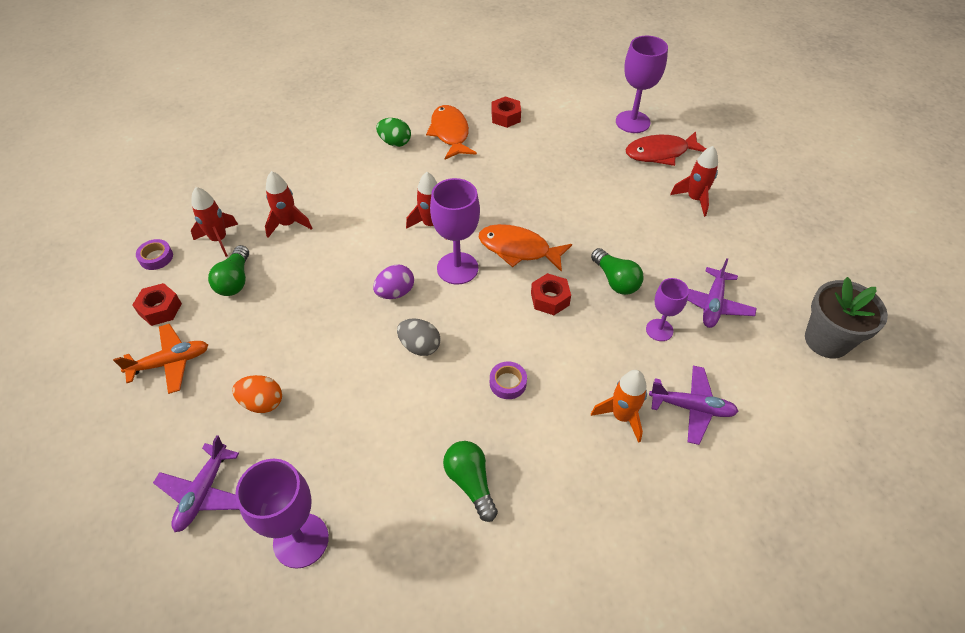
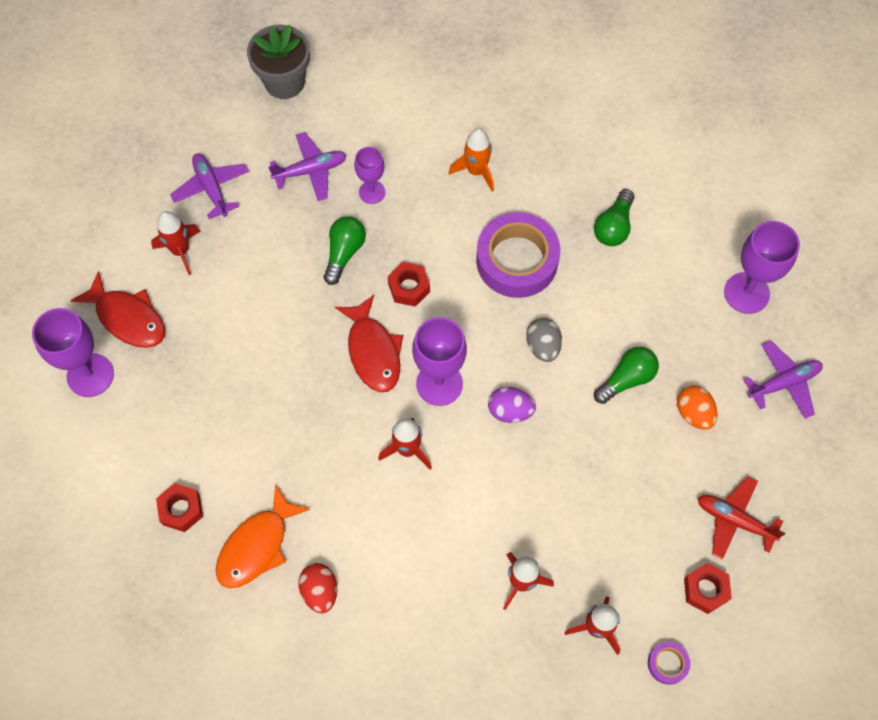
camera: 130 degrees left, 15 degrees up
orange plane [113,324,208,394] -> red plane [698,476,785,559]
green light bulb [208,245,249,296] -> green light bulb moved to [594,347,659,404]
green egg [376,118,411,147] -> red egg [298,563,337,613]
orange fish [479,224,572,272] -> red fish [335,295,403,392]
purple tape [490,361,527,399] -> purple tape [476,212,560,298], size x2.33
purple plane [649,366,739,445] -> purple plane moved to [170,153,249,219]

